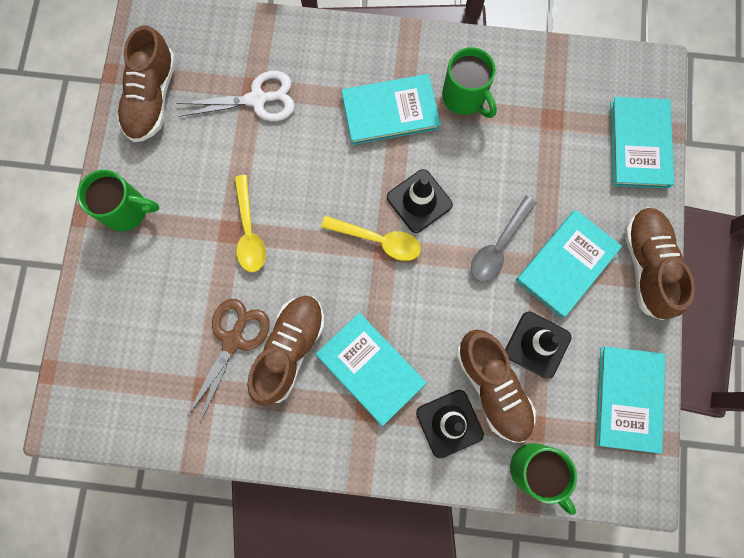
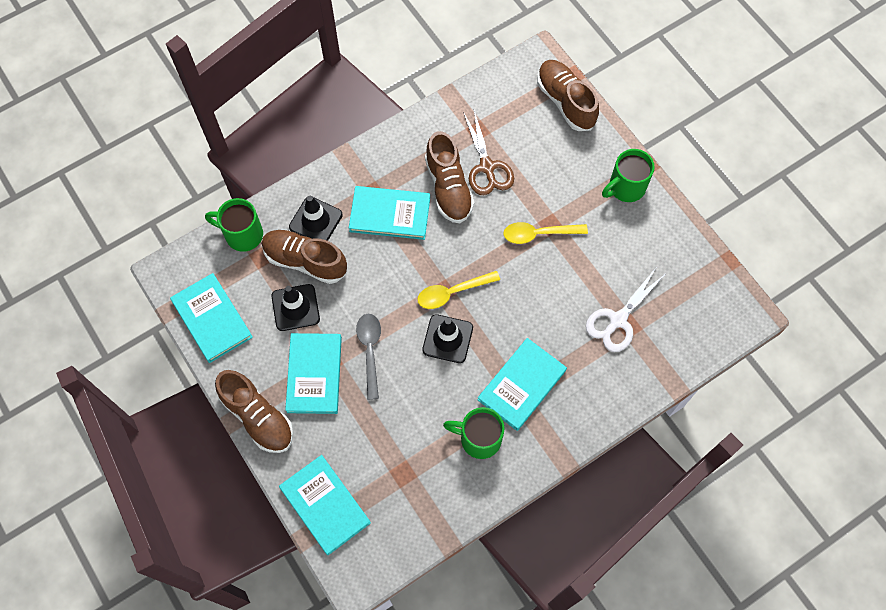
camera: 140 degrees right, 10 degrees down
brown shoe [117,25,176,142] -> brown shoe moved to [537,60,599,131]
yellow spoon [234,175,266,272] -> yellow spoon turned 45 degrees counterclockwise [503,222,588,244]

